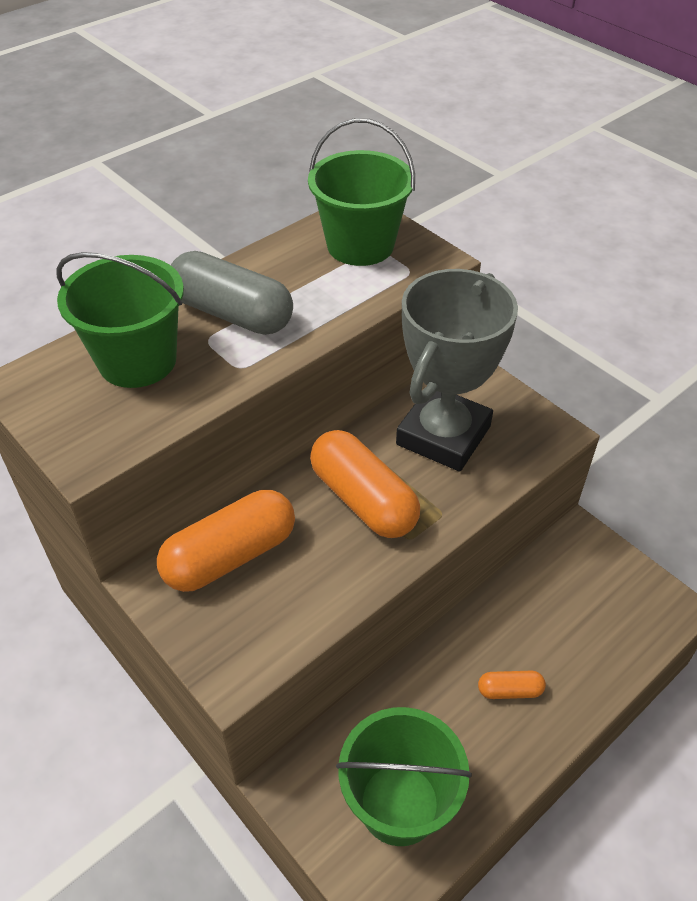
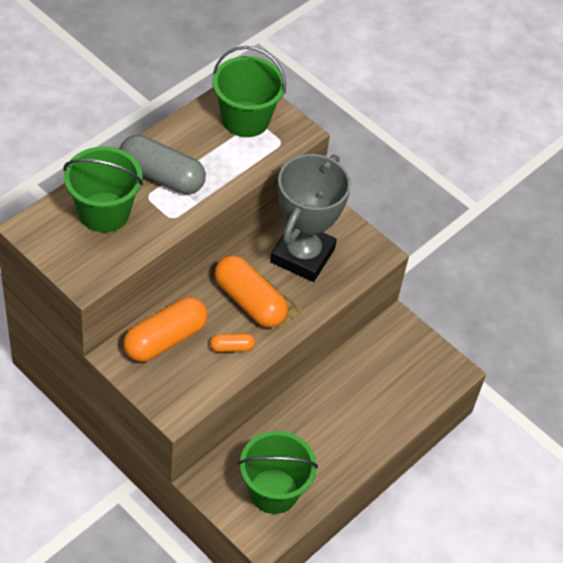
camera: 10 degrees left, 5 degrees up
orange capsule [478,671,546,699] -> orange capsule moved to [210,333,255,352]

